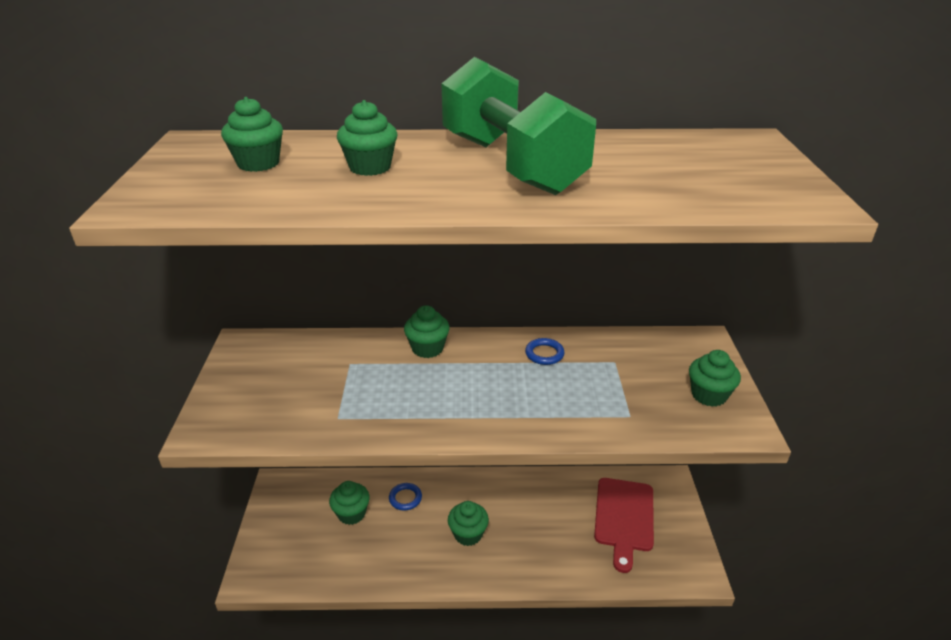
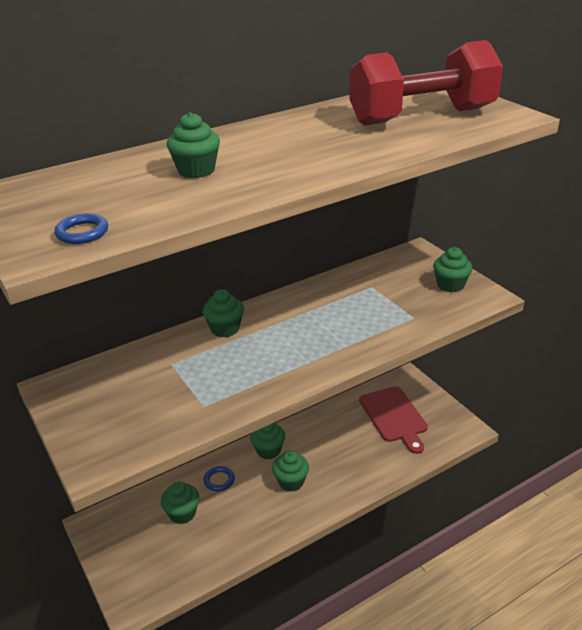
camera: 30 degrees left, 0 degrees up
green cupcake [221,97,283,172] -> green cupcake moved to [250,423,285,459]
green dumbbell [441,57,596,195] -> none
blue ring [525,338,565,365] -> blue ring moved to [54,213,108,244]
none -> red dumbbell [349,40,503,126]

